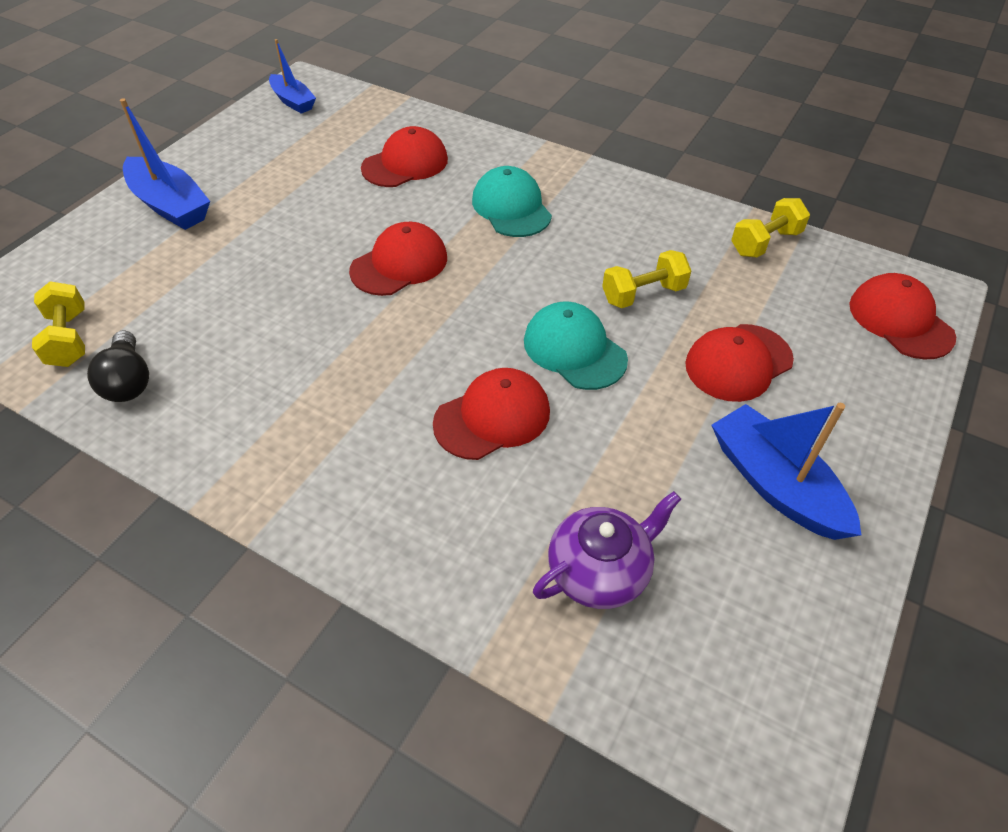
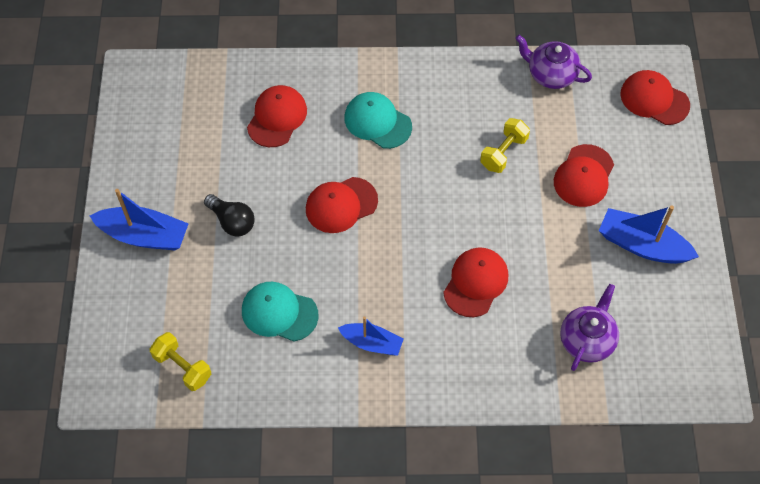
camera: 30 degrees left, 10 degrees up
black light bulb [87,331,149,402] -> black light bulb moved to [204,194,255,237]
blue boat [269,39,316,114] -> blue boat moved to [338,316,404,356]
red cap [349,222,447,296] -> red cap turned 135 degrees counterclockwise [306,177,378,233]
turquoise cap [524,302,628,390] -> turquoise cap moved to [242,282,319,342]
yellow dumbbell [731,198,810,258] -> purple teapot [515,35,592,89]

